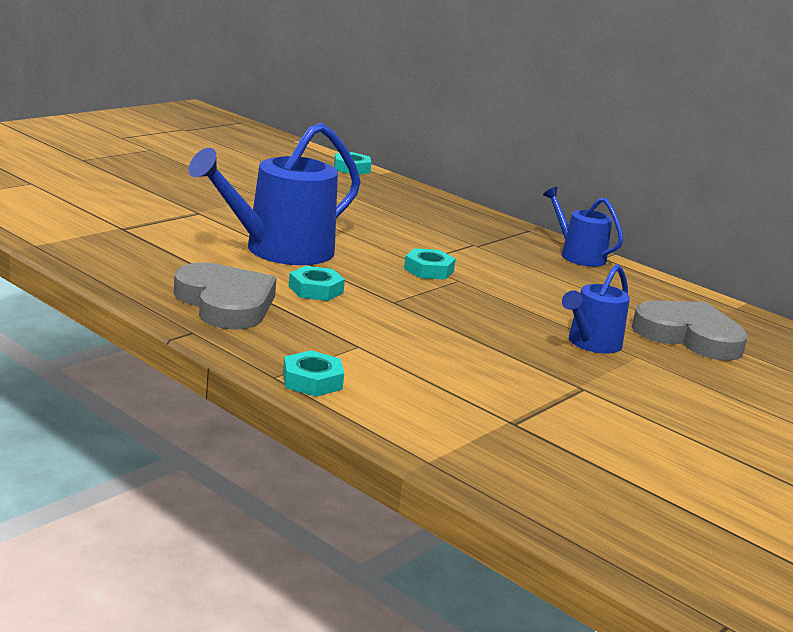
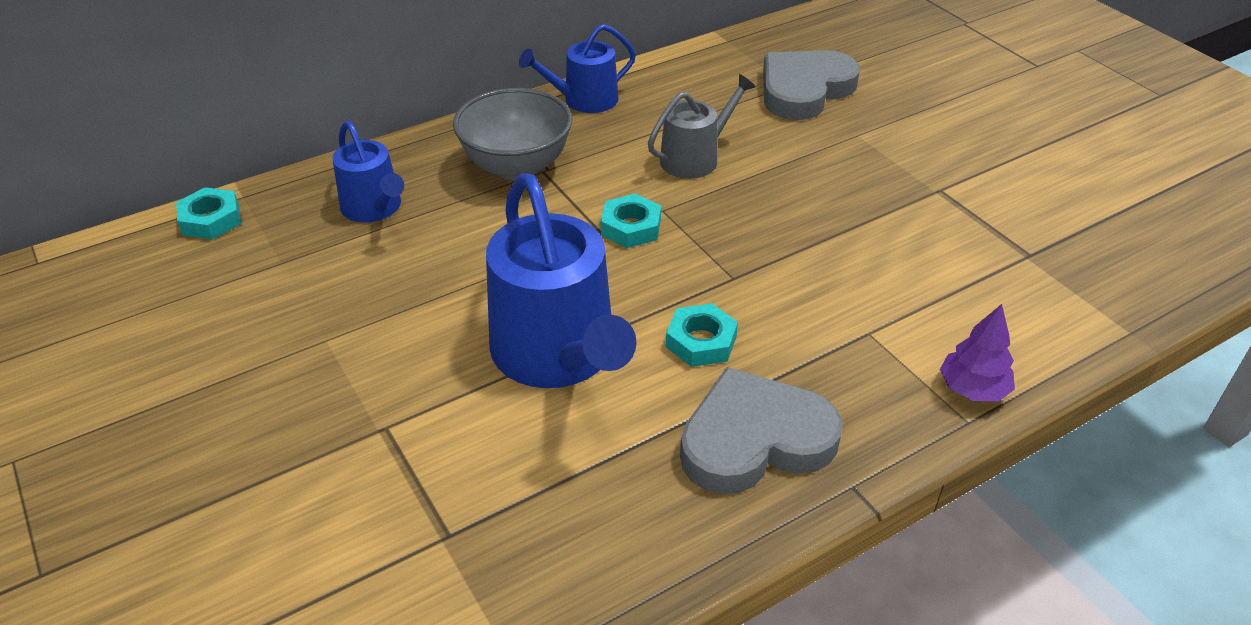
camera: 70 degrees left, 20 degrees up
turquoise nut [283,350,344,397] -> purple tree [940,304,1015,401]
blue watering can [562,264,630,354] -> blue watering can moved to [333,121,404,223]
none -> grey bowl [453,88,572,180]
none -> grey watering can [648,74,756,179]

